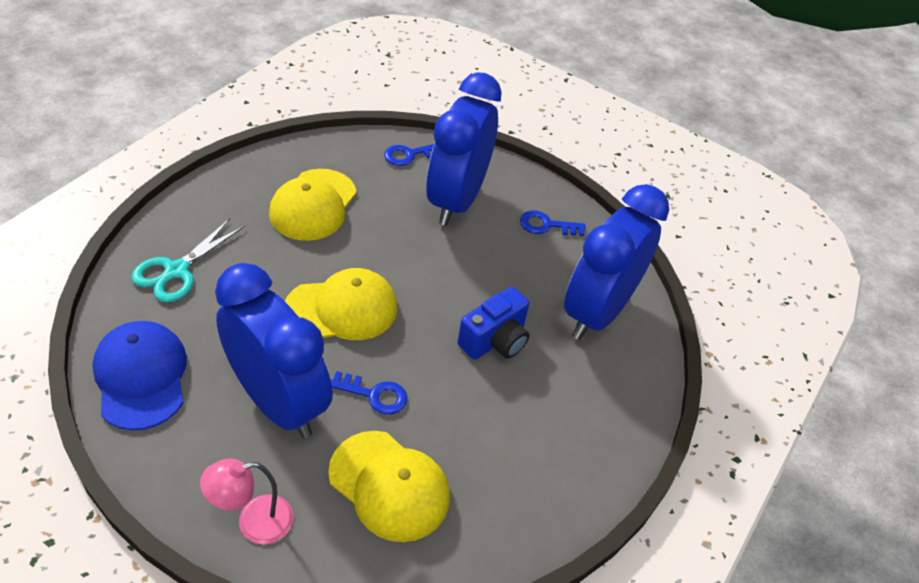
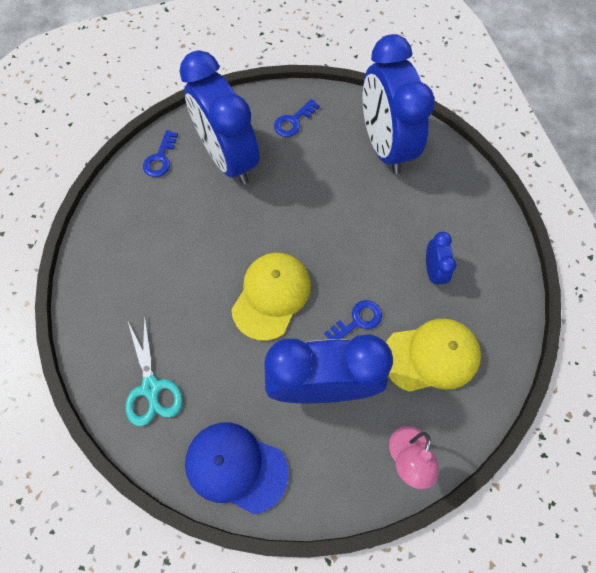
camera: 45 degrees left, 20 degrees up
yellow cap [269,169,357,241] -> none
blue camera [458,287,530,360] -> none
none -> blue clock [426,232,457,286]

